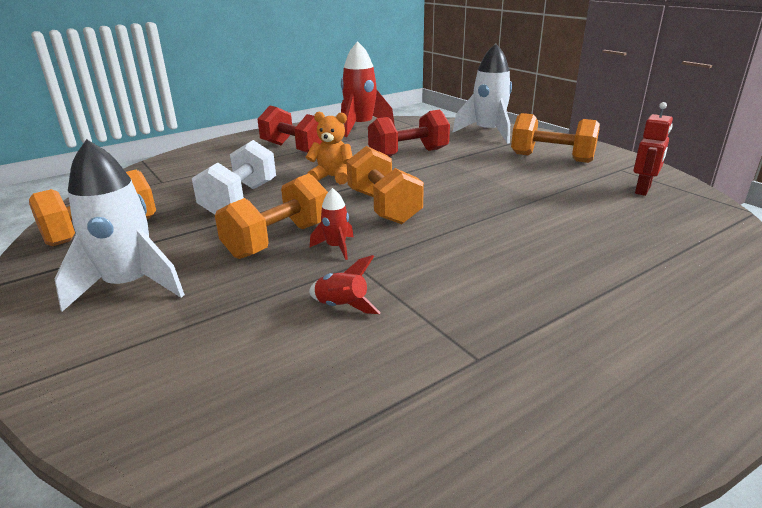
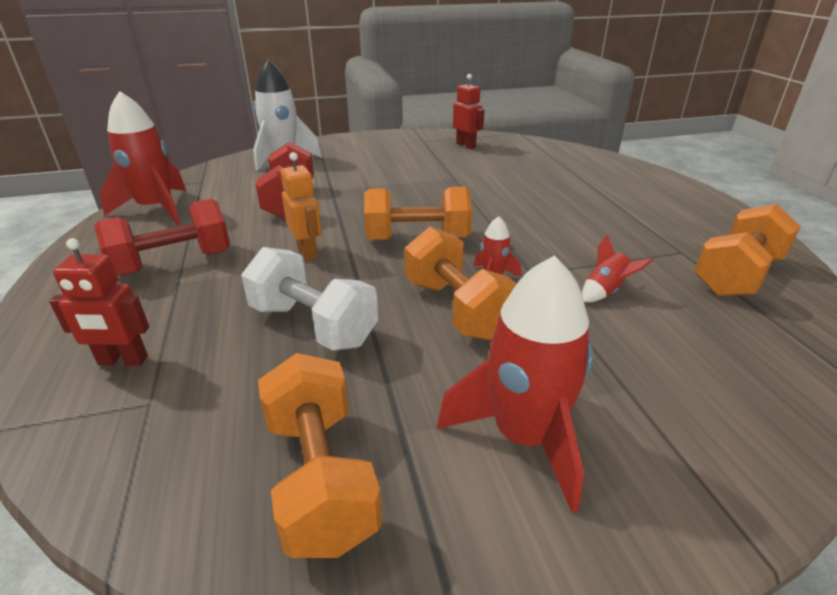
camera: 70 degrees left, 5 degrees up
white rocket [54,139,185,312] -> red rocket [437,255,593,513]
orange teddy bear [306,112,352,184] -> orange robot [281,152,322,261]
orange dumbbell [511,113,600,163] -> orange dumbbell moved to [695,204,801,296]
none -> red robot [49,238,149,366]

